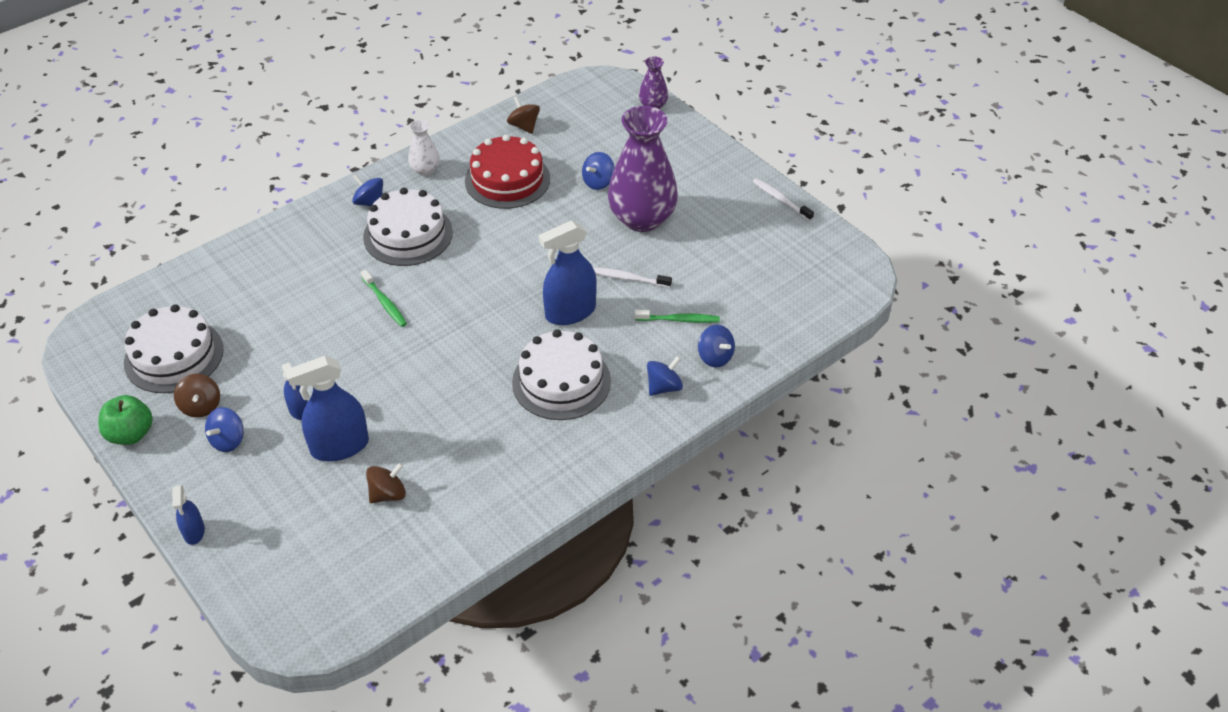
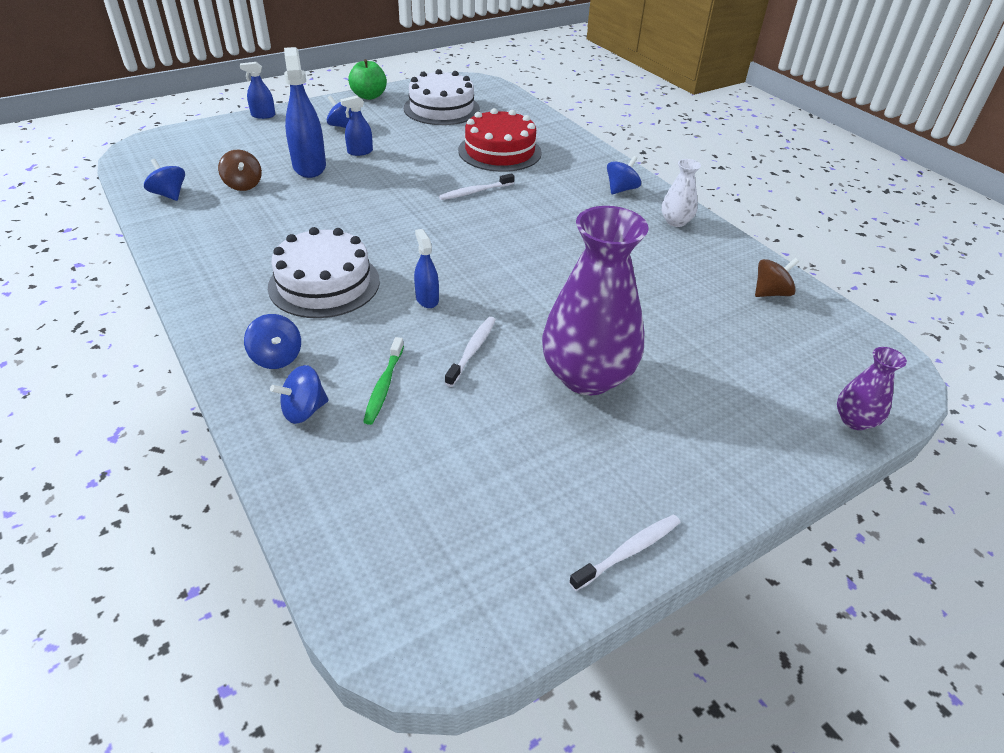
camera: 95 degrees right, 5 degrees down
brown spinning top [174,374,220,418] -> none
green toothbrush [361,269,407,327] -> white toothbrush [439,173,515,200]
white cake [363,188,453,266] -> none
red cake [465,134,550,209] -> red cake moved to [458,108,542,172]
blue spray bottle [539,220,597,325] -> blue spray bottle [414,229,439,308], size x0.53
blue spinning top [582,152,615,190] -> blue spinning top moved to [144,159,185,201]

